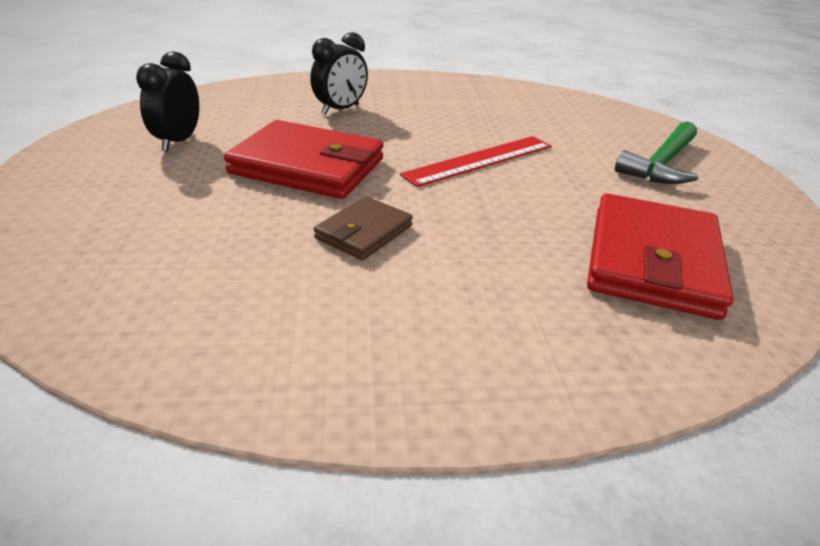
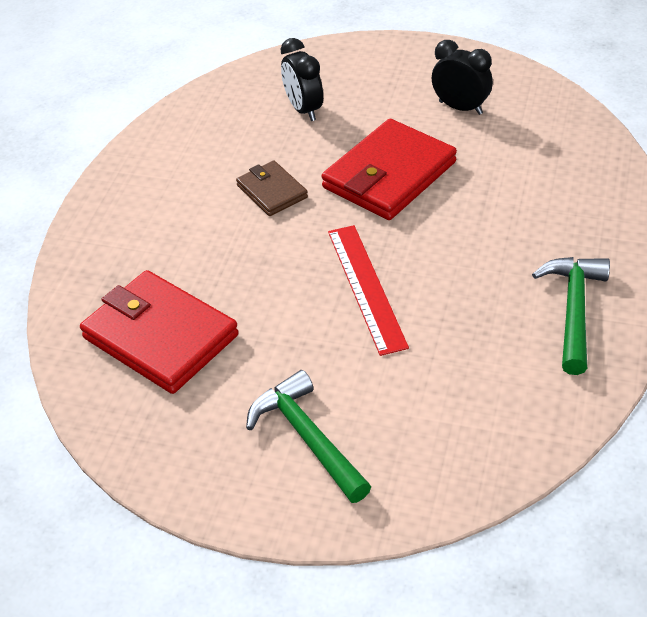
camera: 115 degrees right, 10 degrees up
black clock [310,32,368,115] -> black clock moved to [281,38,323,121]
none -> green hammer [532,257,610,375]

